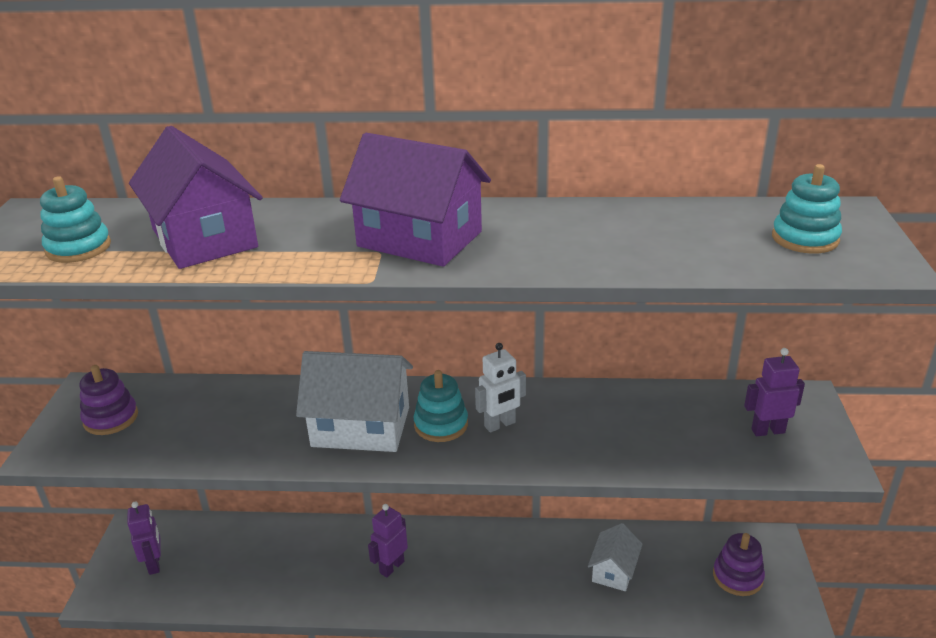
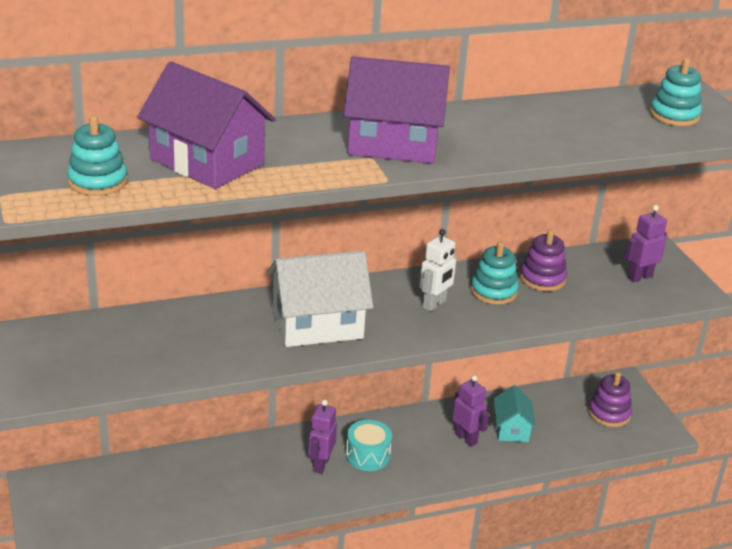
camera: 25 degrees left, 0 degrees up
purple stacking toy [80,365,138,435] -> purple stacking toy moved to [520,230,567,291]
purple robot [127,502,161,575] -> purple robot moved to [452,375,489,447]
turquoise stacking toy [414,370,468,442] -> turquoise stacking toy moved to [471,242,519,305]
white house [588,523,643,591] -> turquoise house [493,385,536,442]
none -> turquoise drum [346,420,392,471]

